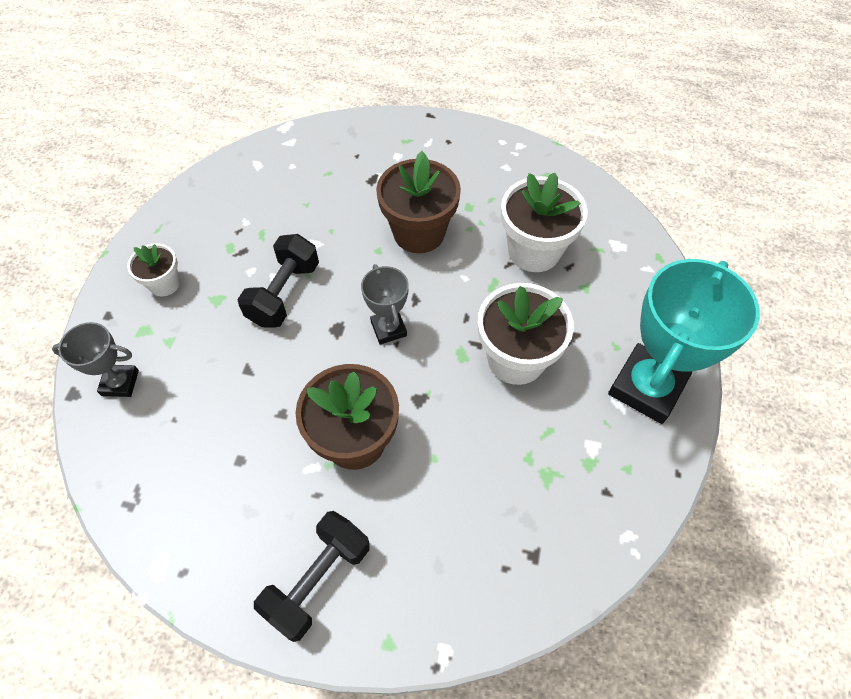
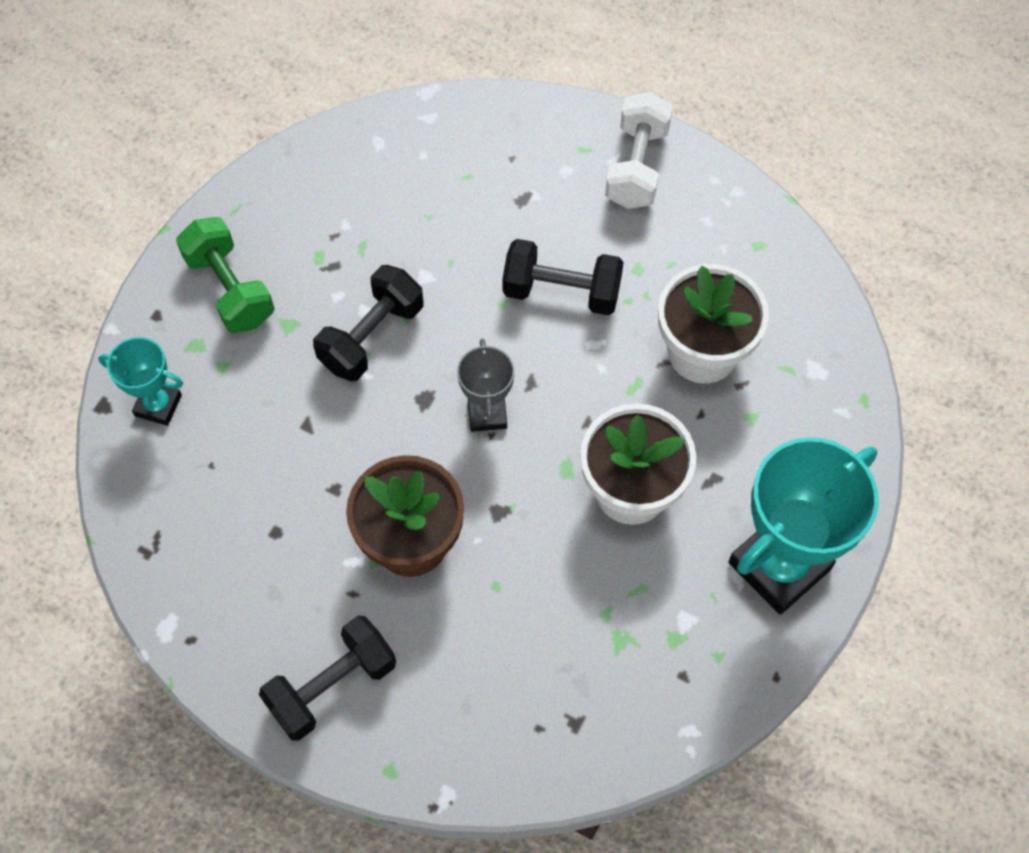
camera: 15 degrees right, 5 degrees up
grey trophy [52,322,139,397] -> turquoise trophy [98,337,183,426]
white flower pot [127,243,180,296] -> green dumbbell [176,217,275,333]
brown flower pot [376,151,461,253] -> black dumbbell [502,239,624,315]
none -> white dumbbell [605,92,673,209]

